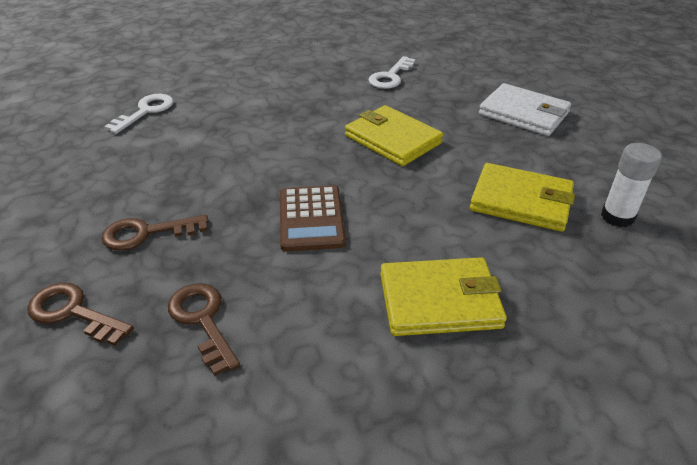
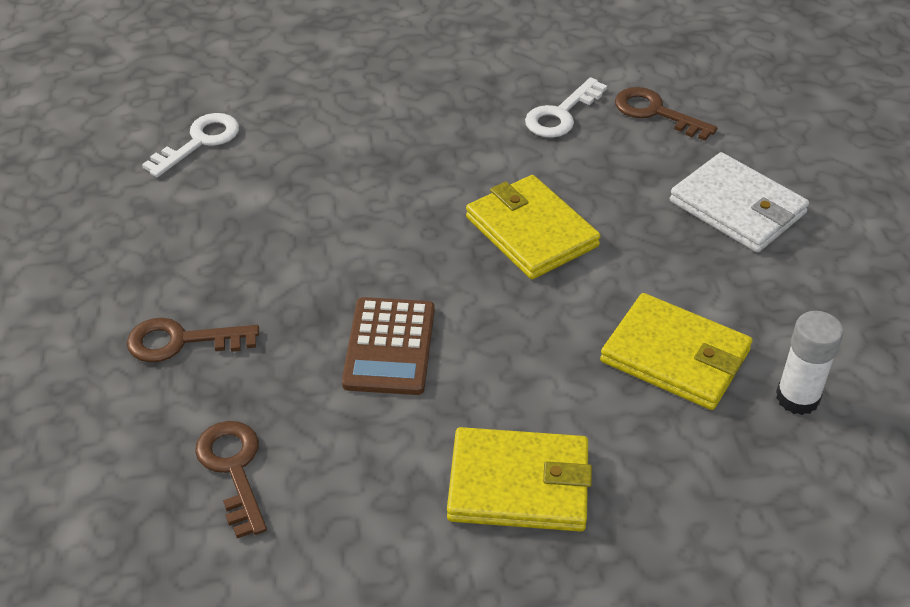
camera: 10 degrees right, 5 degrees up
brown key [27,283,134,346] -> brown key moved to [615,87,717,141]

